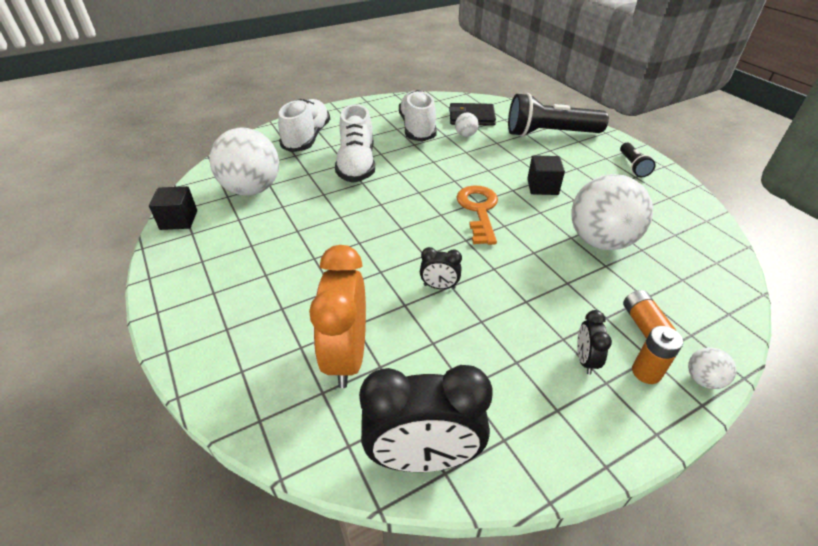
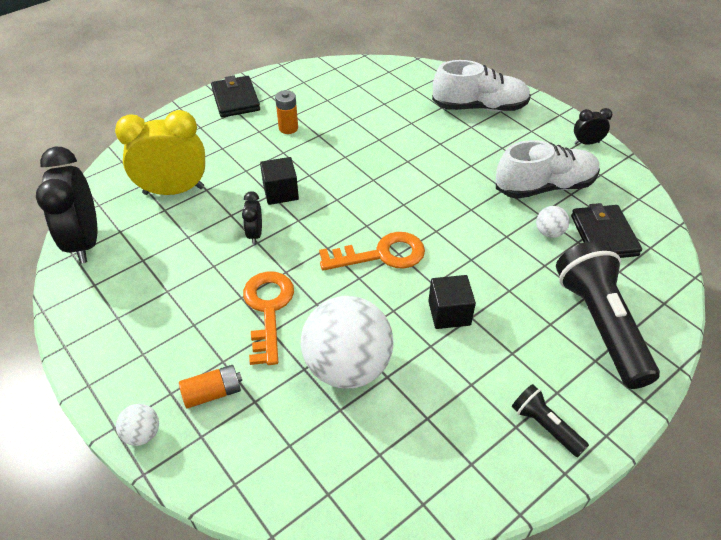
camera: 80 degrees right, 5 degrees up
black cube [149,186,197,230] -> black cube moved to [260,157,299,205]
white ball [209,128,279,196] -> none
orange clock [309,245,366,388] -> yellow clock [115,110,205,195]
white shoe [335,104,375,183] -> none
black clock [577,310,612,375] -> black clock moved to [574,108,612,145]
black flashlight [620,143,656,177] -> black flashlight turned 60 degrees clockwise [512,384,589,457]
orange battery [632,326,683,384] -> orange battery moved to [275,90,298,134]
none -> black wallet [211,76,260,118]
none -> orange key [243,271,294,365]

